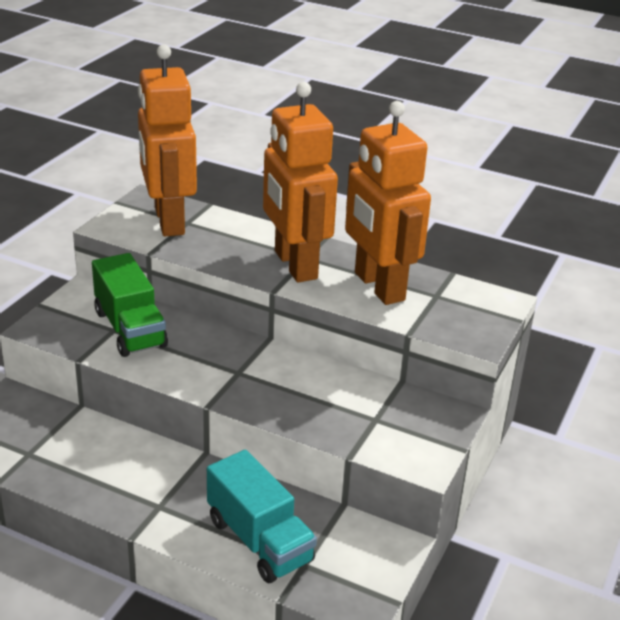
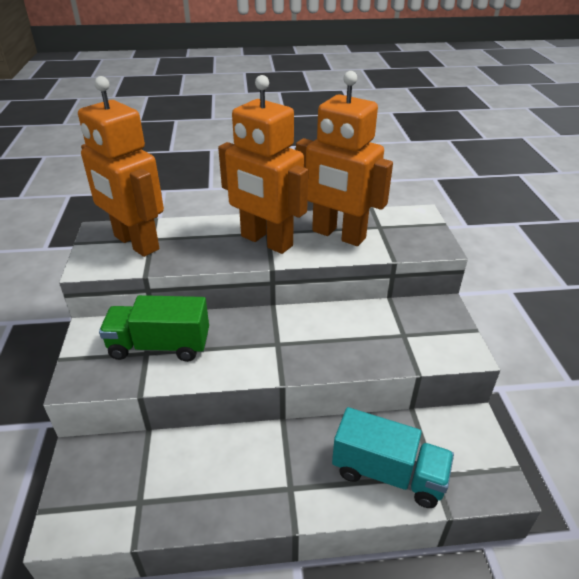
camera: 30 degrees left, 5 degrees up
green truck [92,253,168,357] -> green truck turned 150 degrees clockwise [99,295,209,362]

